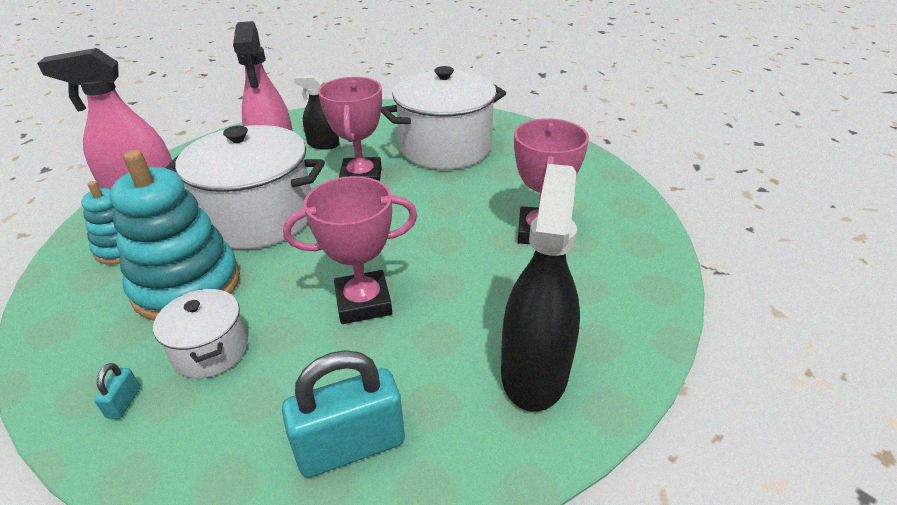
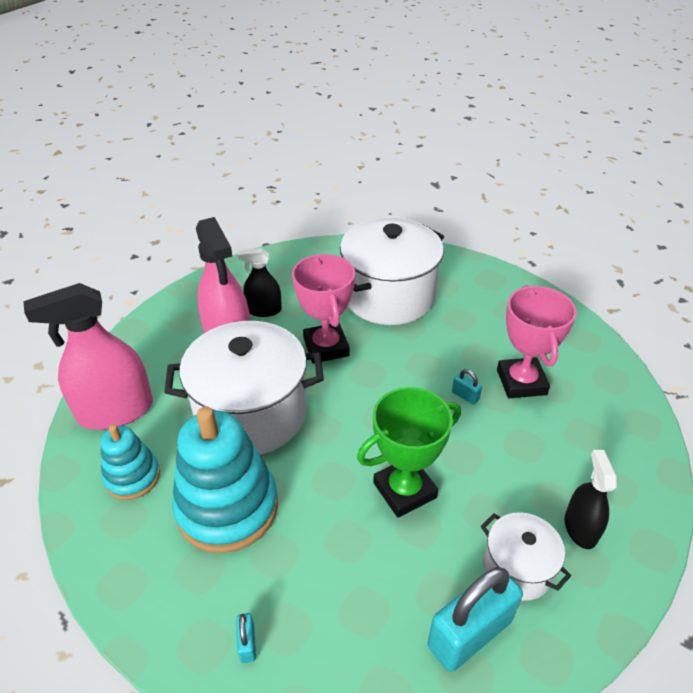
camera: 15 degrees left, 5 degrees up
white pot [153,289,248,378] -> white pot moved to [481,512,571,601]
pink trophy [283,176,418,324] -> green trophy [357,387,461,518]
black spray bottle [501,164,580,412] -> black spray bottle [565,450,617,549], size x0.55
none -> turquoise padlock [452,369,482,405]

